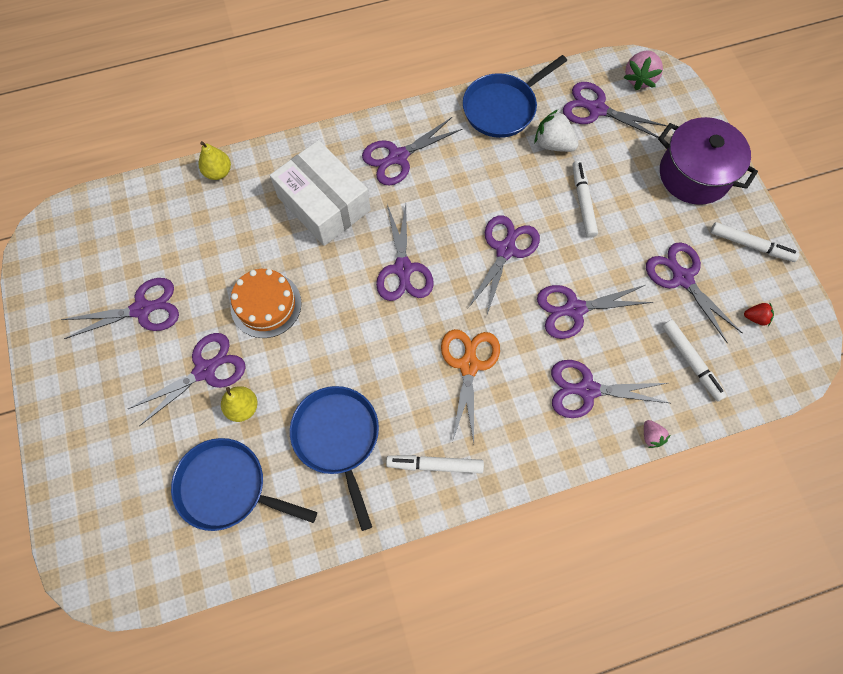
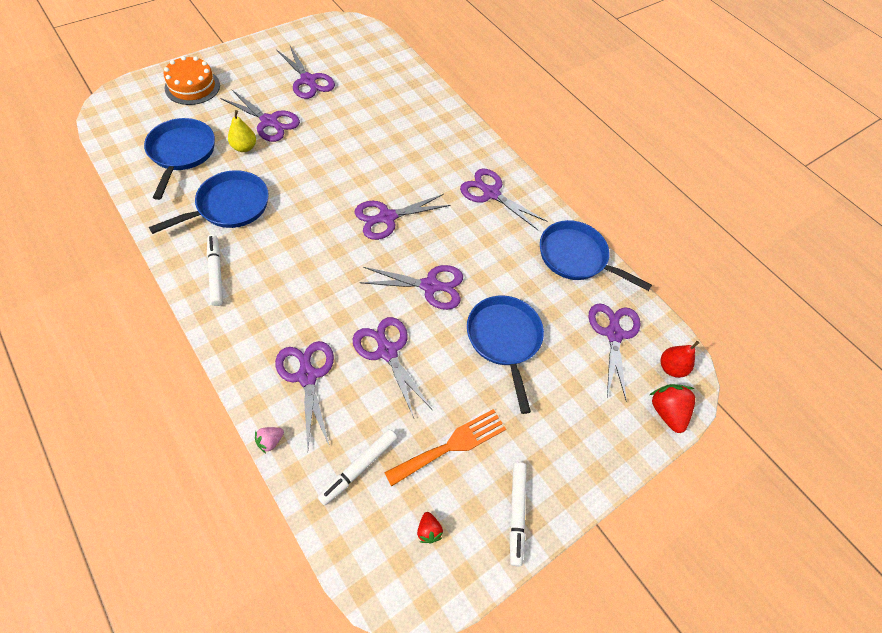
camera: 65 degrees right, 10 degrees down
yellow pear [199,141,231,180] -> none
orange cake [230,269,302,338] -> orange cake moved to [164,56,220,105]
white box [270,140,371,246] -> none
orange scissors [441,329,500,443] -> none
white strawberry [535,110,579,152] -> none
white marker [573,160,598,238] -> blue pan [467,296,544,414]
pink strawberry [623,50,663,90] -> red pear [661,341,699,378]
purple scissors [646,242,742,343] -> orange fork [384,409,506,487]
purple pot [658,117,758,205] -> none
none -> red strawberry [650,384,695,433]

